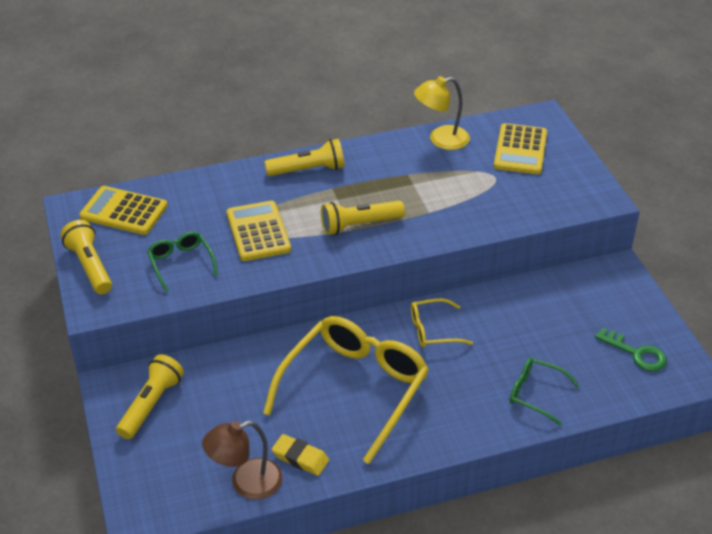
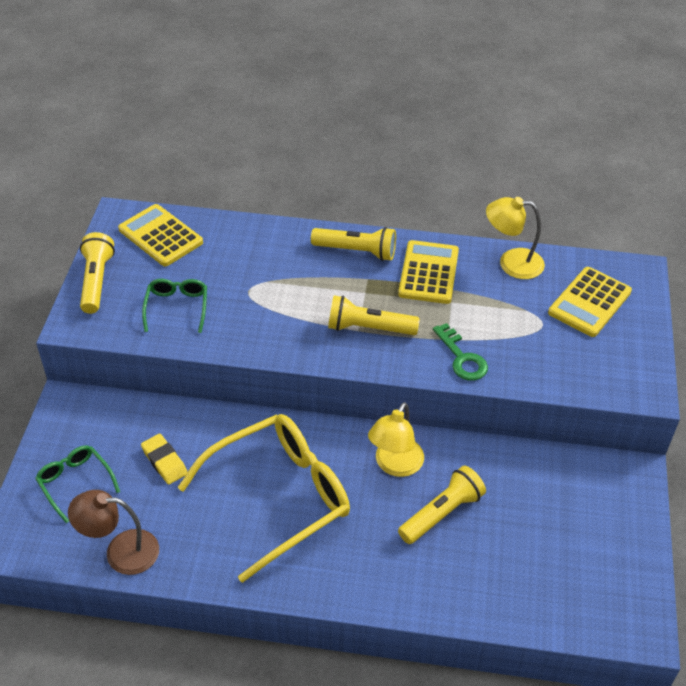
camera: 25 degrees right, 5 degrees up
yellow flashlight [116,354,184,439] -> yellow flashlight moved to [398,465,486,544]
yellow calculator [226,201,291,261] -> yellow calculator moved to [398,240,459,304]
yellow eraser [271,434,329,476] -> yellow eraser moved to [141,434,187,485]
yellow glasses [411,298,473,348] -> yellow lamp [368,402,424,477]
green glasses [510,358,579,425] -> green glasses moved to [35,445,120,523]
green key [595,328,667,371] -> green key moved to [433,323,488,381]

